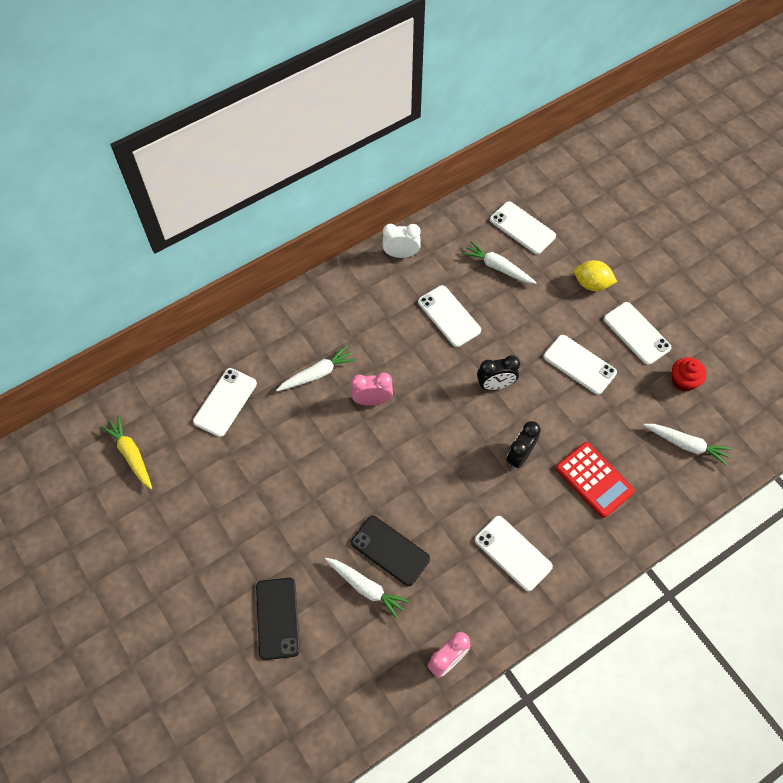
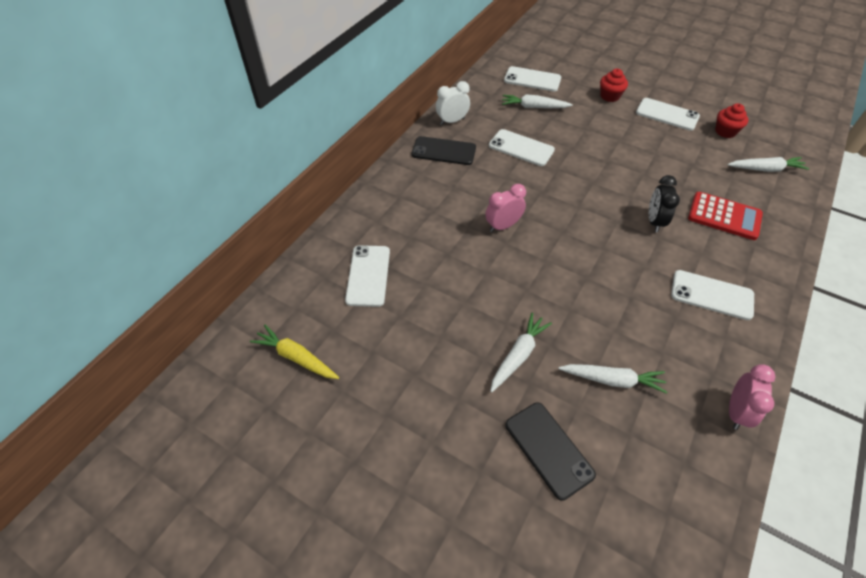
camera: 25 degrees left, 10 degrees down
white carrot [276,345,356,391] -> white carrot moved to [490,313,552,392]
black phone [351,516,430,586] -> black phone moved to [411,136,476,165]
black clock [477,355,520,390] -> none
white phone [544,335,617,395] -> none
yellow lemon [574,260,617,291] -> red cupcake [600,69,628,102]

